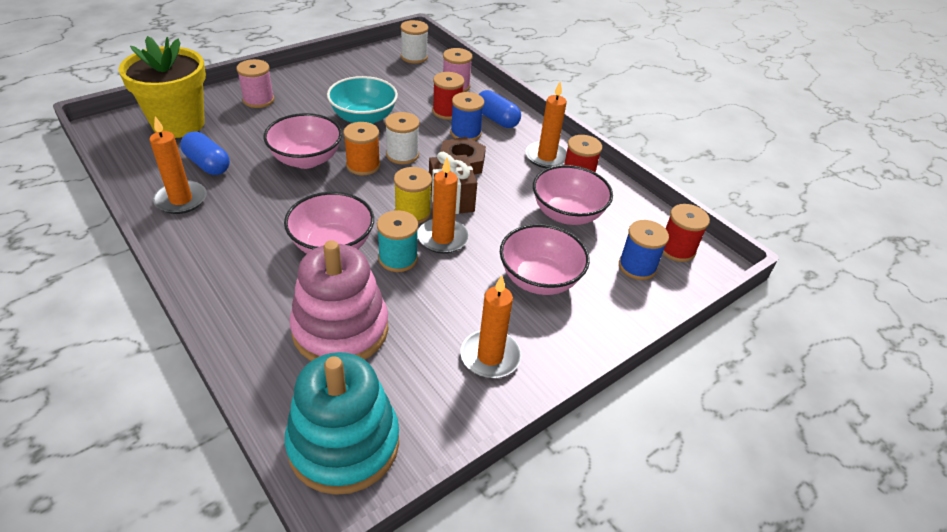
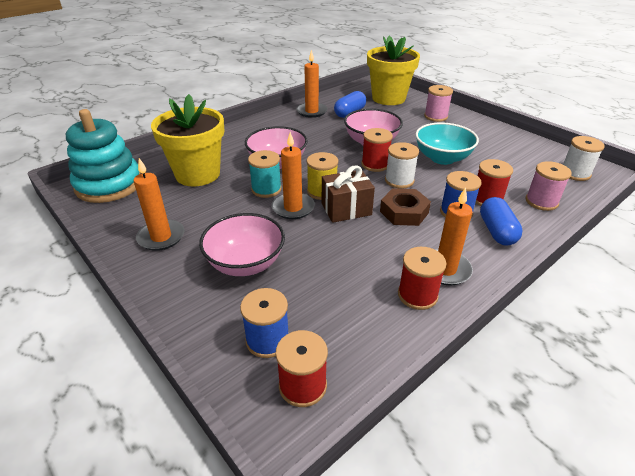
camera: 90 degrees right, 5 degrees down
pink stacking toy [289,240,388,361] -> yellow flower pot [151,94,224,186]
orange spool [343,122,380,175] -> red spool [361,128,393,172]
blue capsule [478,90,521,128] -> blue capsule turned 45 degrees counterclockwise [480,197,523,246]
pink bowl [533,165,613,225] -> none

